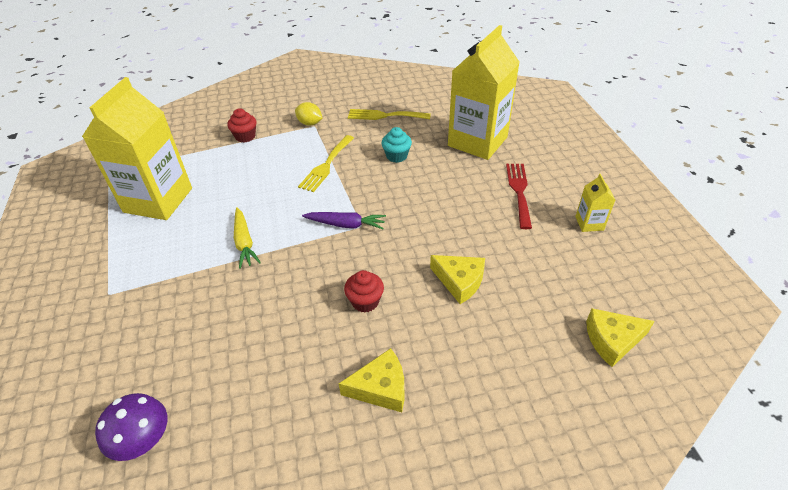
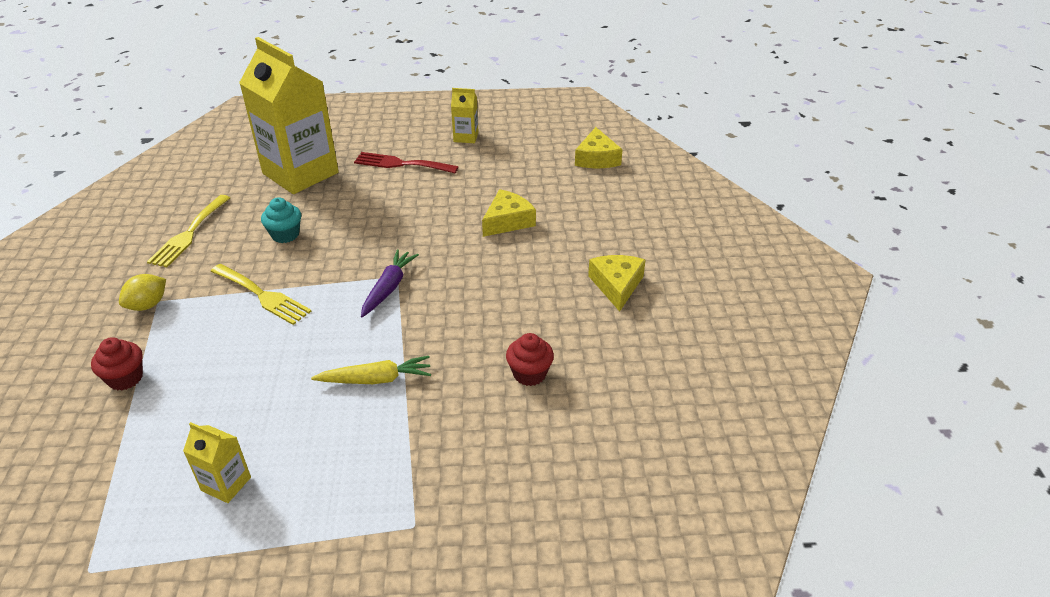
camera: 80 degrees left, 5 degrees down
yellow carton [82,77,192,220] -> yellow carton [183,422,251,503], size x0.42
purple mushroom [95,393,167,461] -> none
red cupcake [344,270,384,313] -> red cupcake moved to [506,333,554,386]

